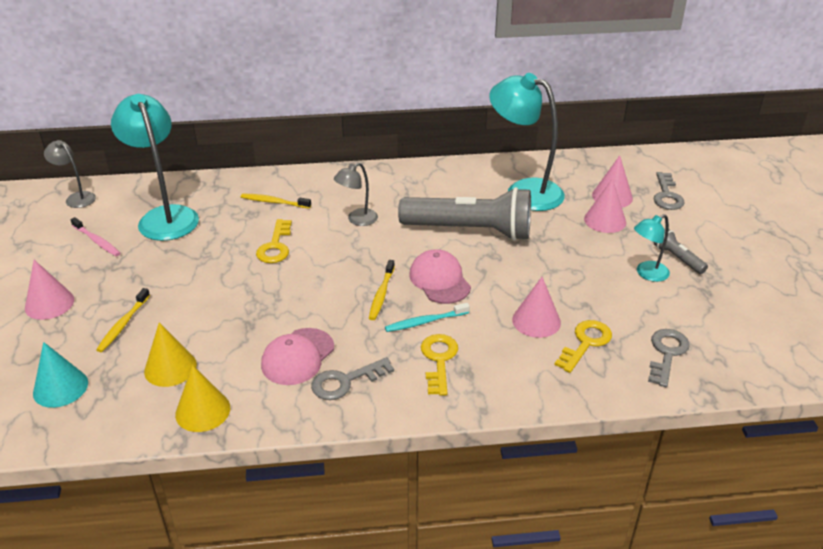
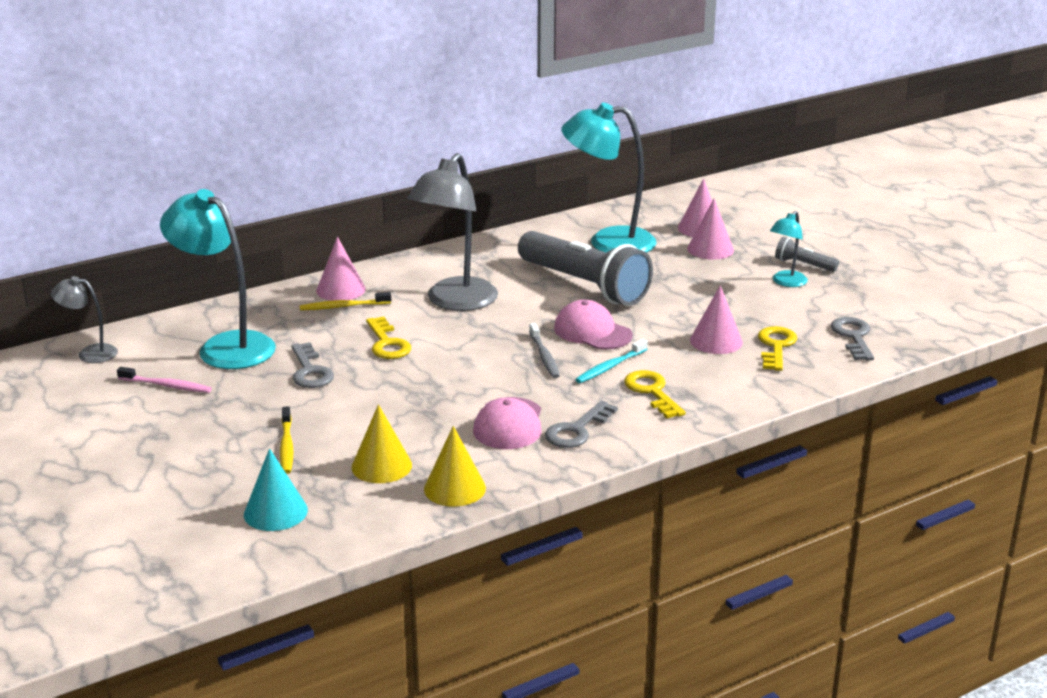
camera: 25 degrees left, 10 degrees down
pink cone [25,260,74,320] -> pink cone moved to [316,237,366,301]
grey lamp [334,162,378,226] -> grey lamp [407,153,498,311], size x1.98
yellow toothbrush [369,260,395,320] -> grey toothbrush [529,323,560,378]
grey flashlight [398,187,531,241] -> grey flashlight turned 60 degrees clockwise [518,231,653,306]
grey key [653,172,685,210] -> grey key moved to [291,342,334,388]

